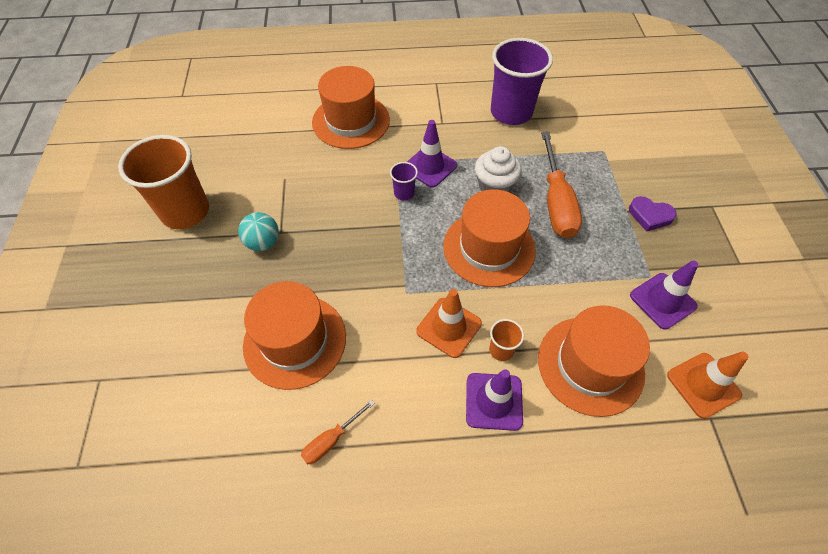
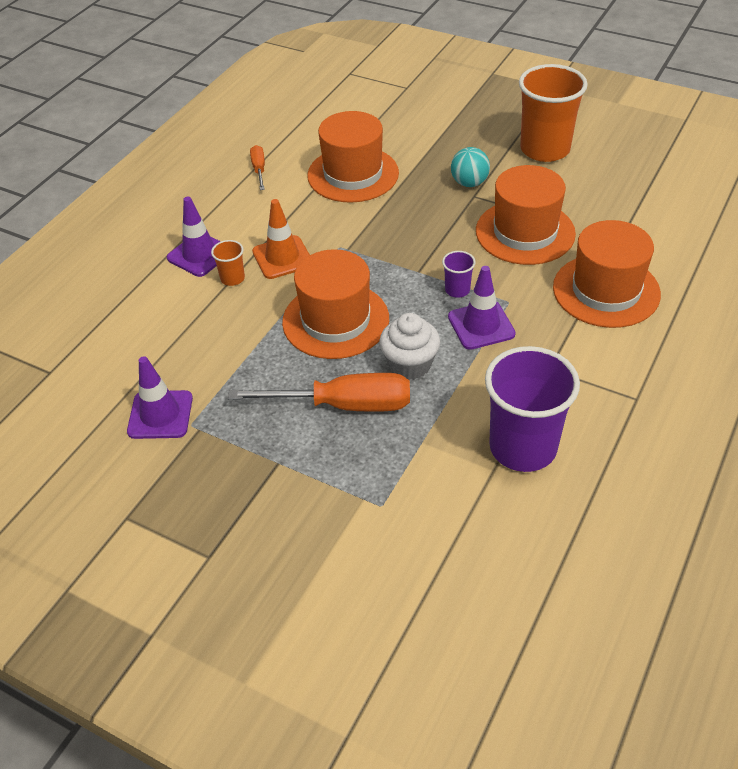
camera: 125 degrees right, 10 degrees down
orange hat [538,305,650,417] -> orange hat moved to [476,165,576,265]
orange screwdriver [541,132,582,239] -> orange screwdriver turned 150 degrees clockwise [228,373,410,412]
purple heart [629,196,676,231] -> none
orange traffic cone [667,352,749,419] -> none

